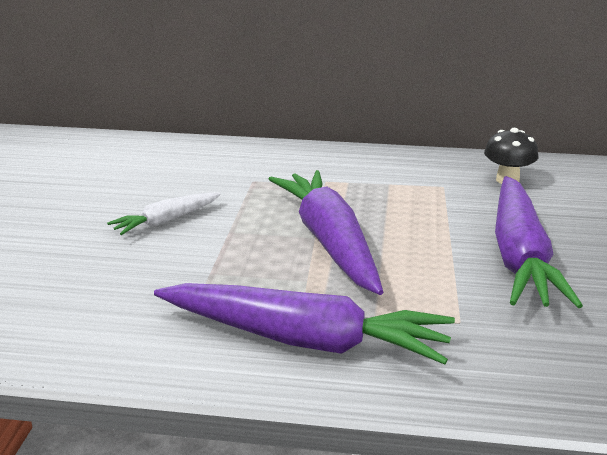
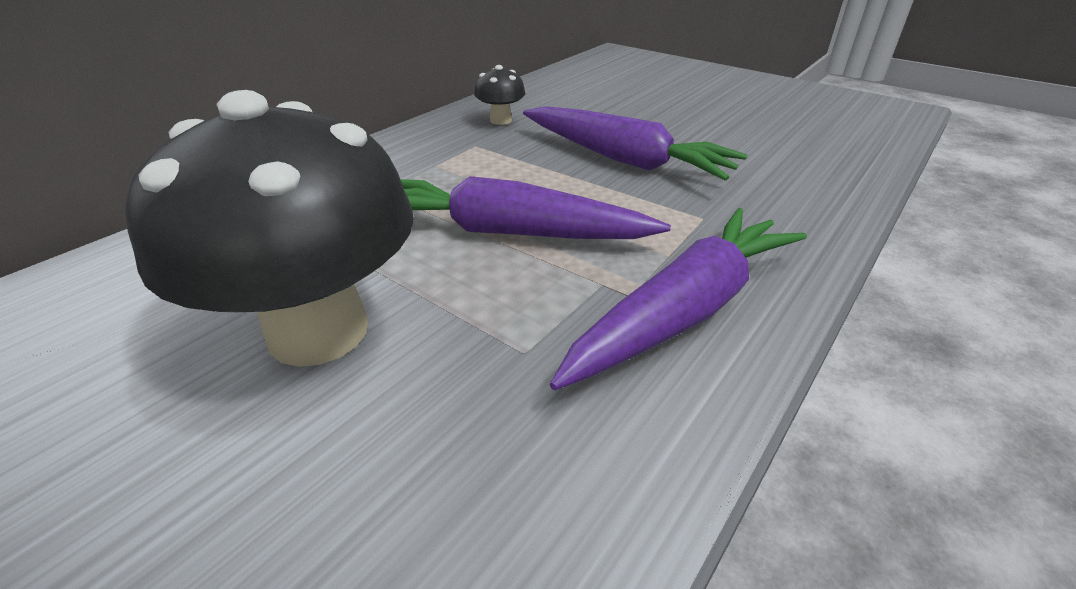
camera: 60 degrees left, 10 degrees up
white carrot [107,192,221,235] -> black mushroom [125,90,414,367]

